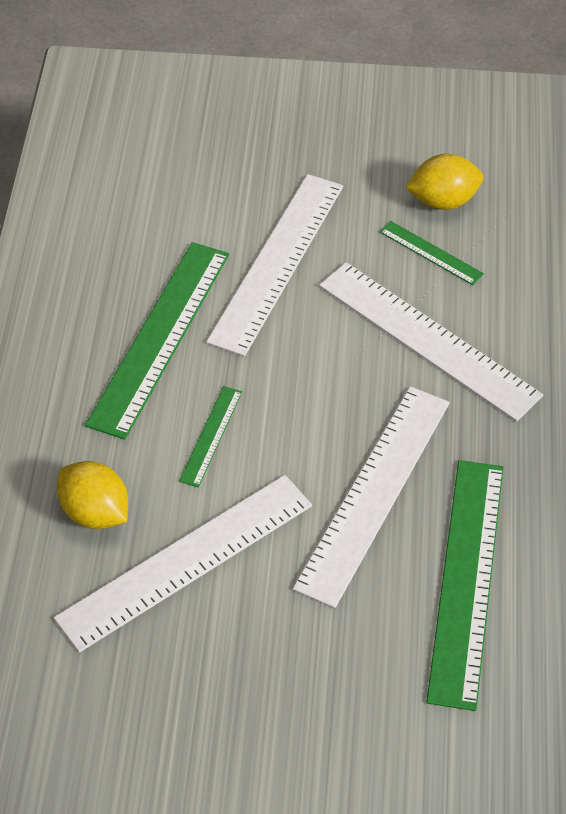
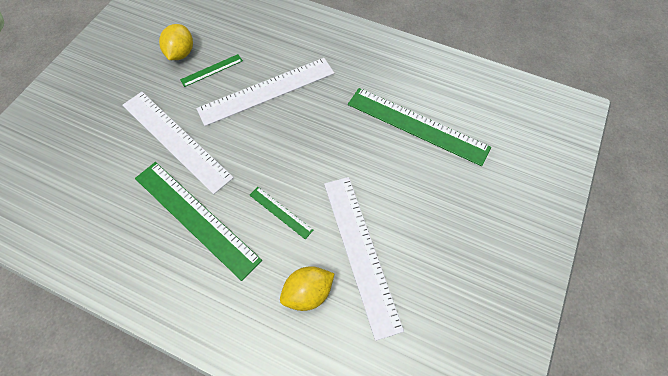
camera: 70 degrees left, 10 degrees up
white ruler [293,386,450,608] -> none

